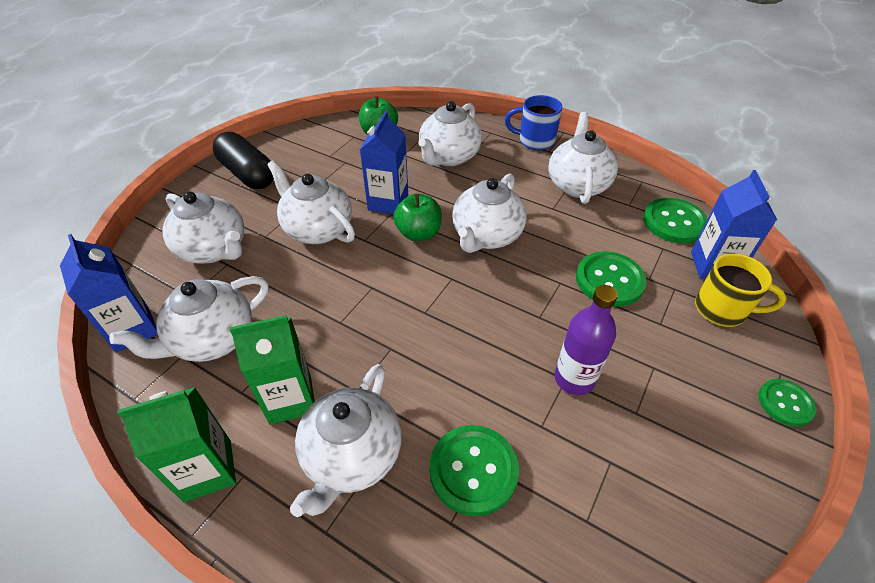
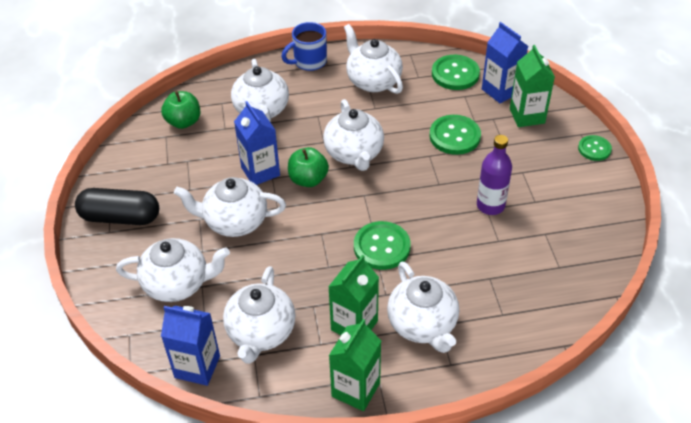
camera: 40 degrees left, 0 degrees up
green button [429,425,519,516] -> green button moved to [354,221,411,270]
yellow mug [695,254,787,327] -> green carton [510,45,555,127]

